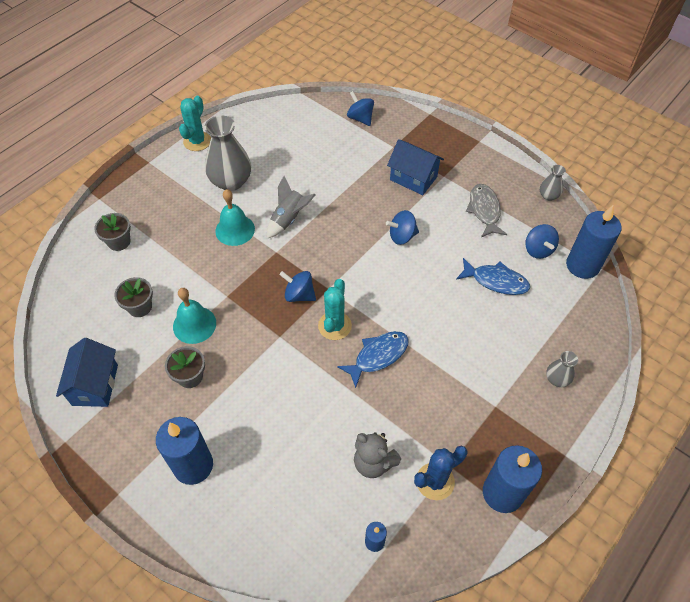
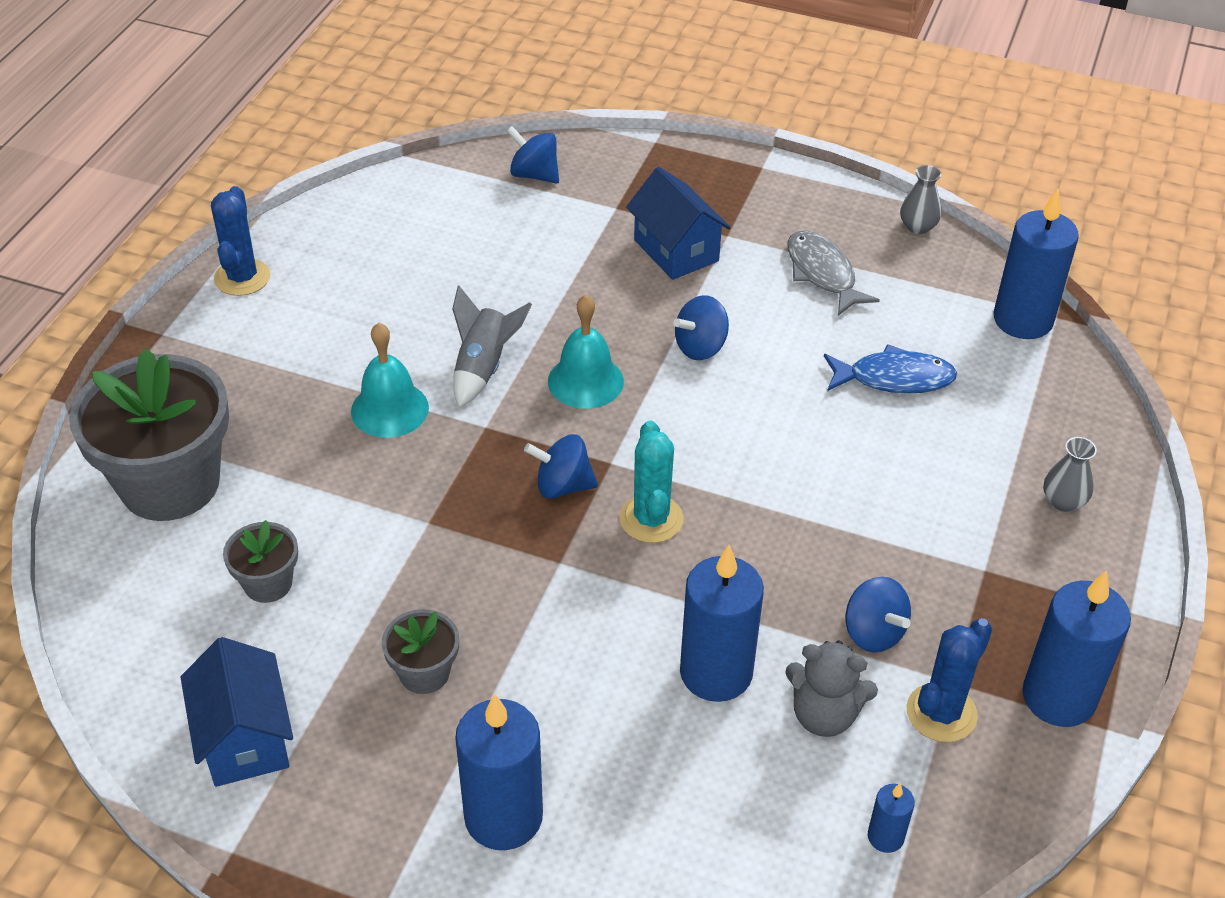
camera: 20 degrees left, 10 degrees down
grey flower pot [94,213,131,251] -> grey flower pot [69,348,229,521], size x2.15
turquoise bell [173,288,216,344] -> turquoise bell moved to [548,295,624,409]
turquoise cactus [179,96,211,151] -> blue cactus [211,186,270,296]
grey vase [205,115,251,191] -> none
blue fish [337,331,409,388] -> none
blue house [387,139,444,195] -> blue house turned 45 degrees clockwise [626,167,731,280]
blue spinning top [525,224,559,259] -> blue spinning top moved to [846,577,911,652]
none -> blue candle [680,545,764,702]

